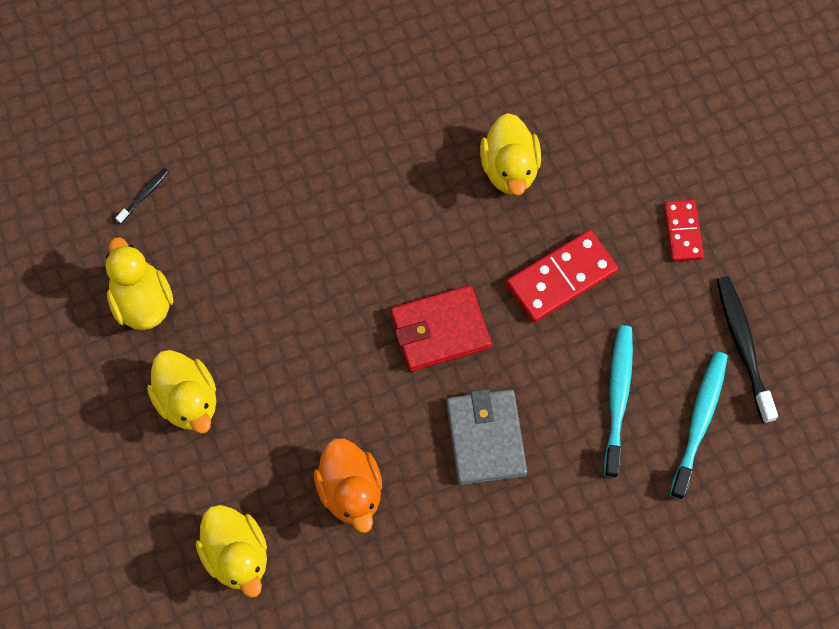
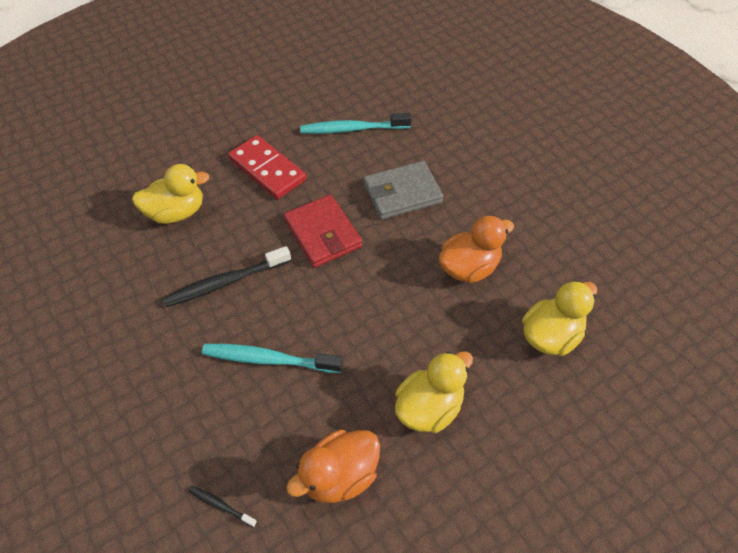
camera: 100 degrees left, 15 degrees down
yellow duck [105,237,173,330] -> orange duck [286,430,380,503]
red domino [664,200,704,262] -> none
turquoise toothbrush [670,351,728,500] -> turquoise toothbrush moved to [202,344,343,373]
black toothbrush [717,276,778,423] -> black toothbrush moved to [163,246,291,307]

